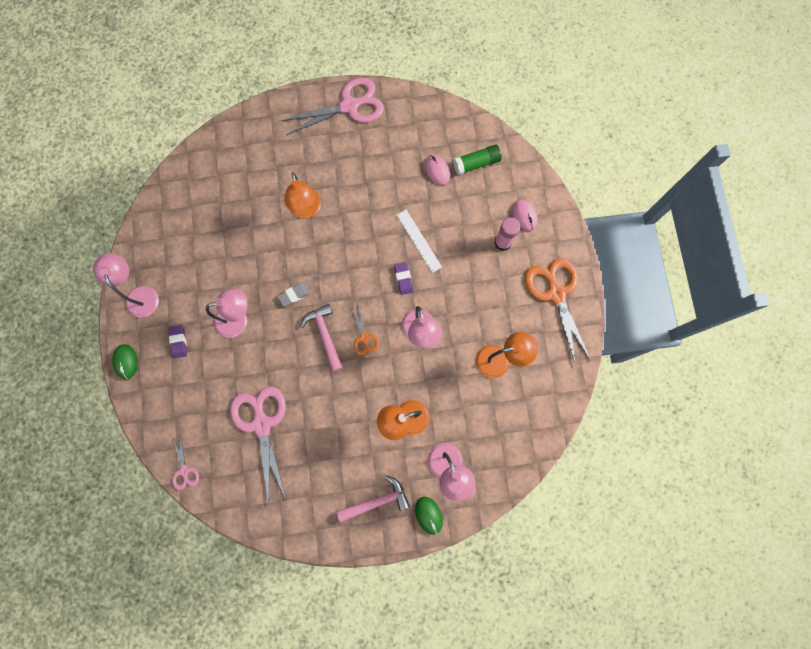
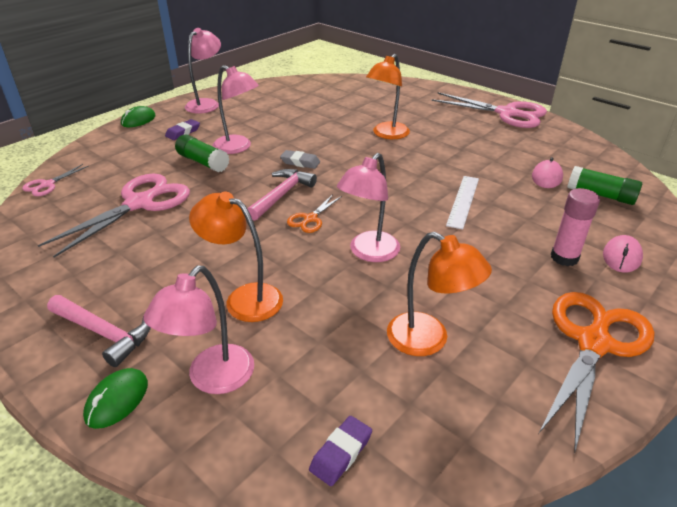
camera: 50 degrees right, 40 degrees down
purple eraser [394,262,413,295] -> purple eraser moved to [309,416,372,486]
none -> green glue stick [175,134,229,172]

